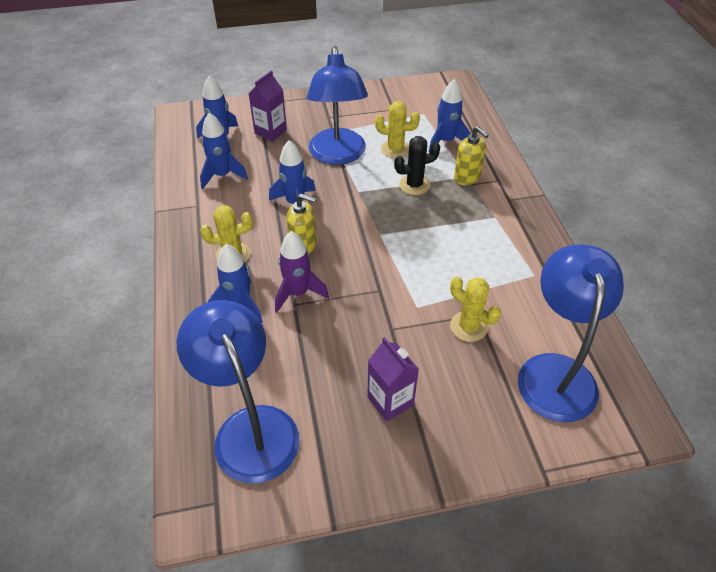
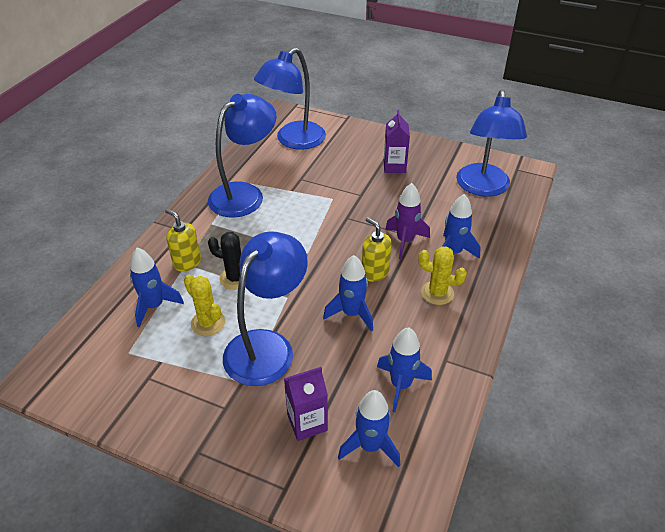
camera: 145 degrees left, 5 degrees down
yellow cactus [450,276,501,342] -> none
yellow soap dispenser [454,126,489,185] -> yellow soap dispenser turned 45 degrees counterclockwise [165,209,201,272]
none -> blue lamp [208,94,276,218]

